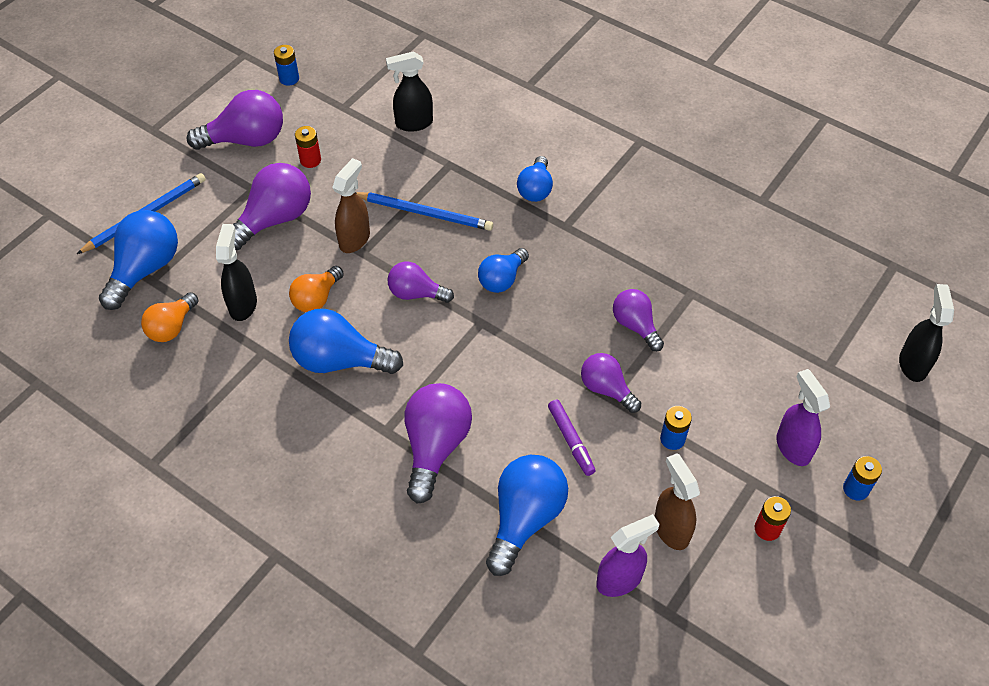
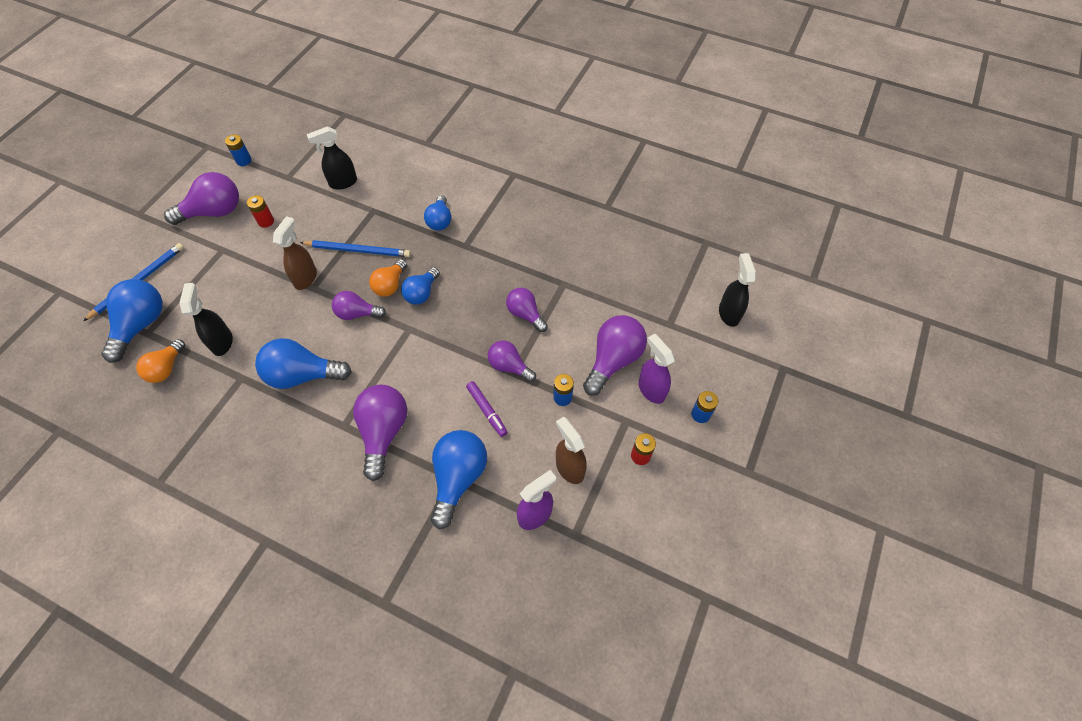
camera: 10 degrees left, 5 degrees up
purple light bulb [233,163,311,250] -> purple light bulb moved to [583,315,647,396]
orange light bulb [289,266,344,312] -> orange light bulb moved to [369,259,407,297]

